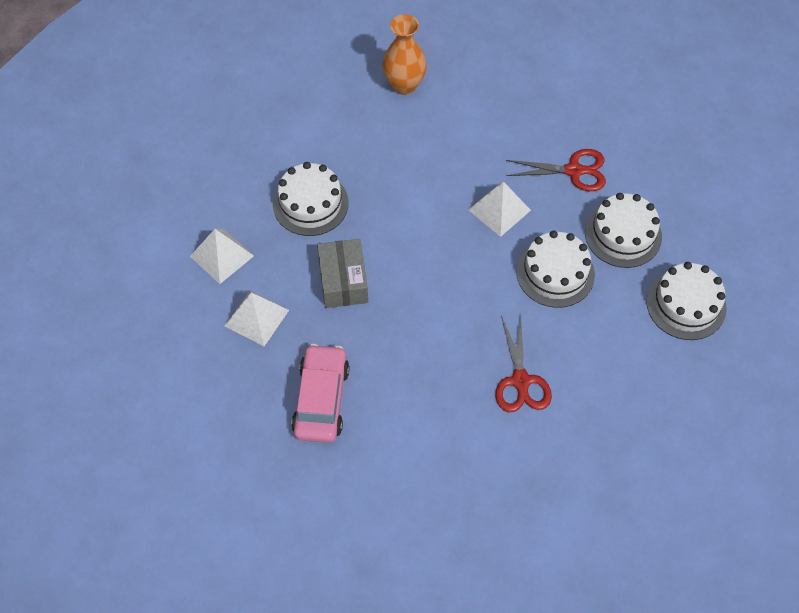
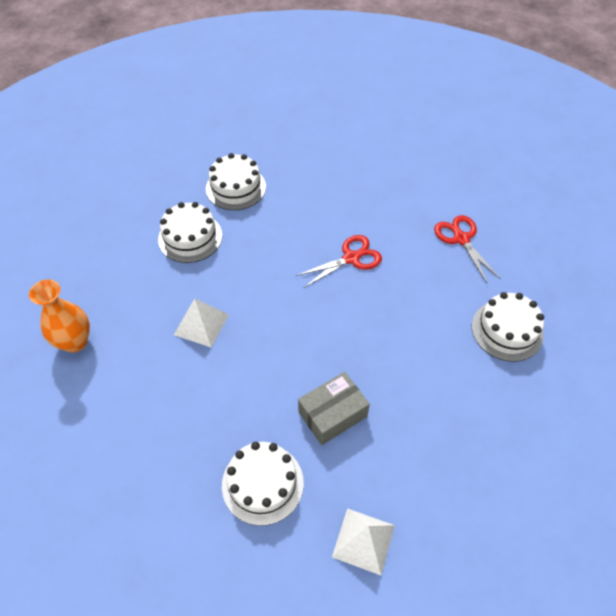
camera: 115 degrees left, 5 degrees down
white pyramid [225,291,289,346] -> none
pink car [291,344,350,443] -> none
orange vase [382,14,427,95] -> orange vase moved to [29,280,90,353]
red scissors [506,149,606,191] -> red scissors moved to [434,215,501,283]
white cake [516,231,595,308] -> white cake moved to [472,292,544,362]

